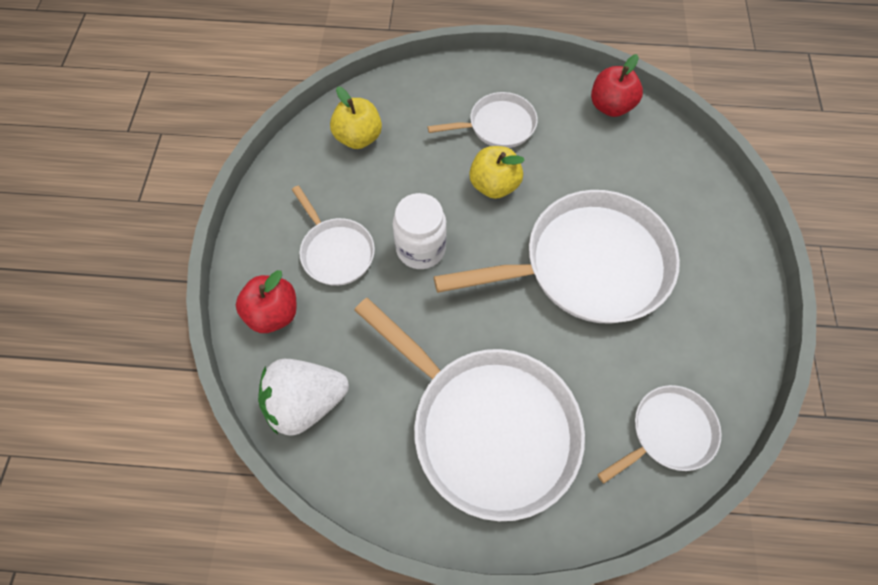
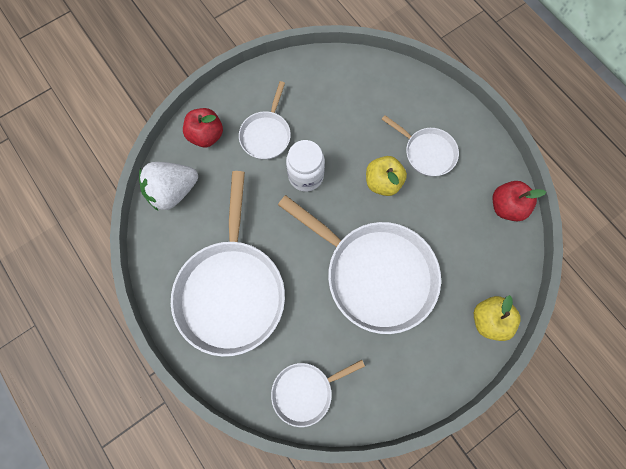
camera: 50 degrees right, 10 degrees up
white strawberry [258,359,349,436] -> white strawberry turned 60 degrees counterclockwise [139,162,198,210]
yellow apple [330,86,382,149] -> yellow apple moved to [474,295,521,341]
white pan [597,385,722,484] -> white pan turned 135 degrees clockwise [271,360,365,427]

